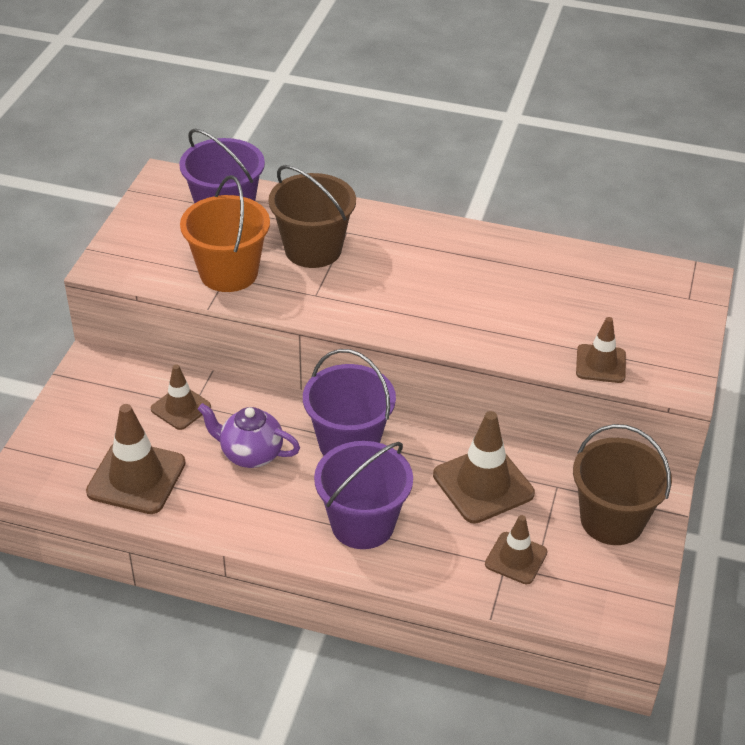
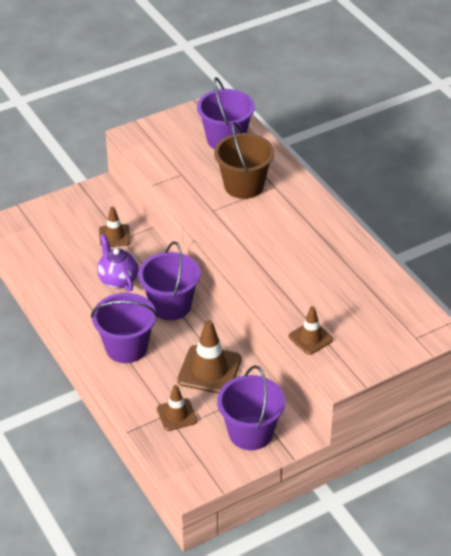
camera: 45 degrees right, 0 degrees up
brown traffic cone [86,404,186,514] -> none
orange bucket [180,175,270,292] -> none
brown bucket [573,424,672,545] -> purple bucket [217,365,285,450]

